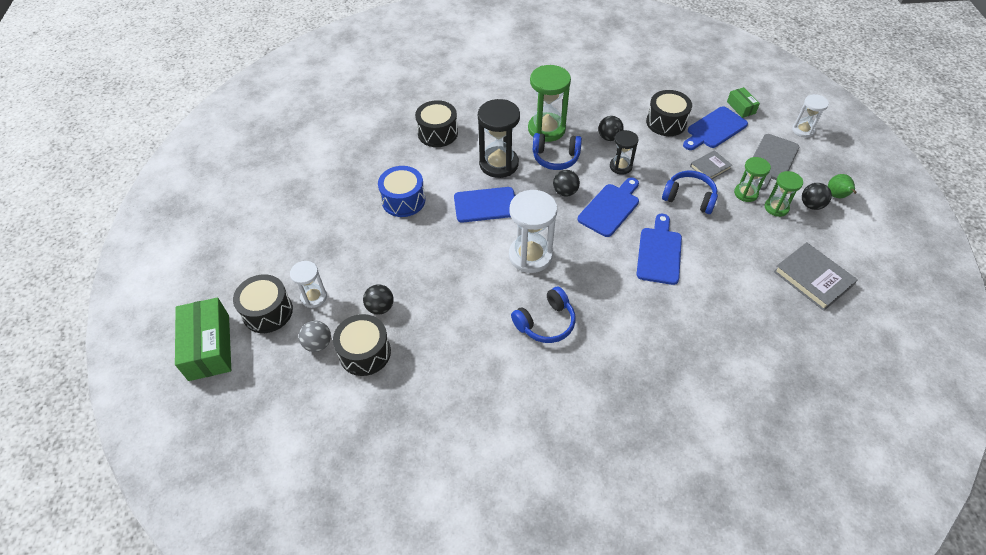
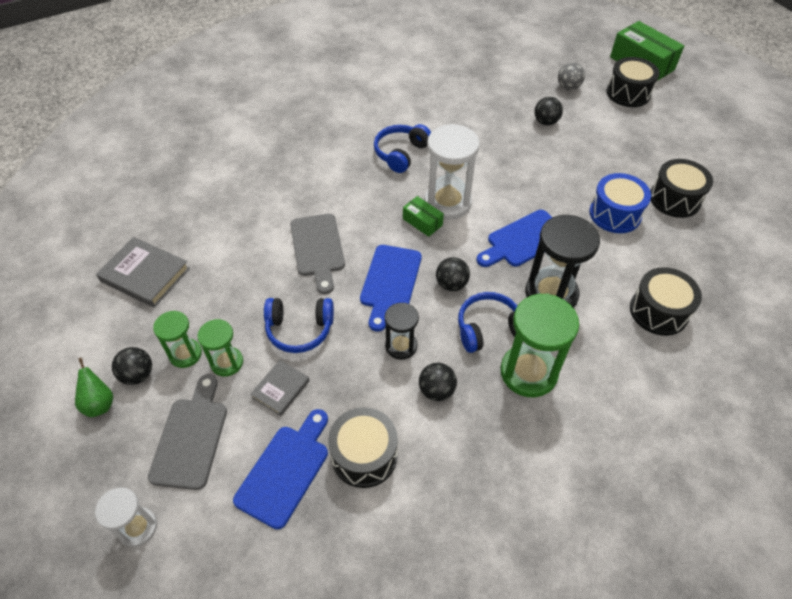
camera: 155 degrees right, 0 degrees up
white hourglass [290,261,327,308] -> none
black drum [333,314,391,376] -> black drum moved to [651,159,713,218]
blue cutting board [637,214,682,285] -> grey cutting board [290,214,345,294]
green box [727,87,760,118] -> green box moved to [403,196,444,237]

